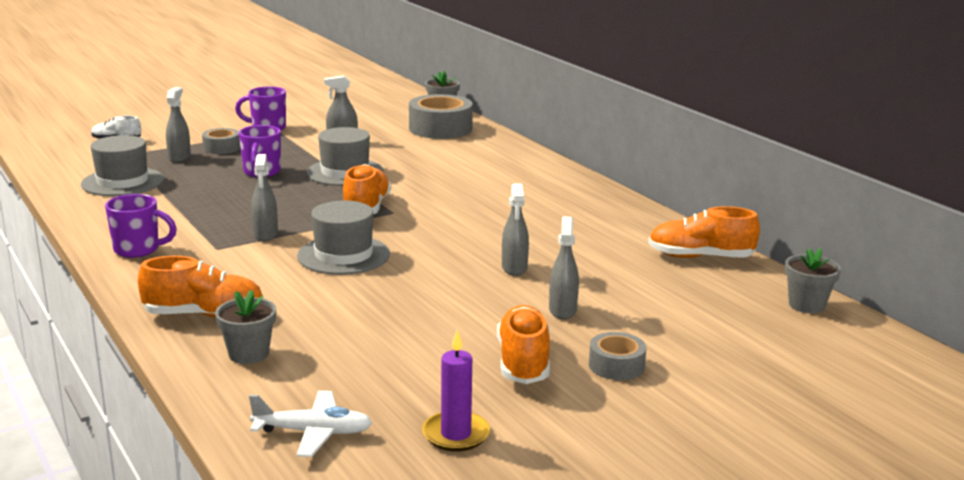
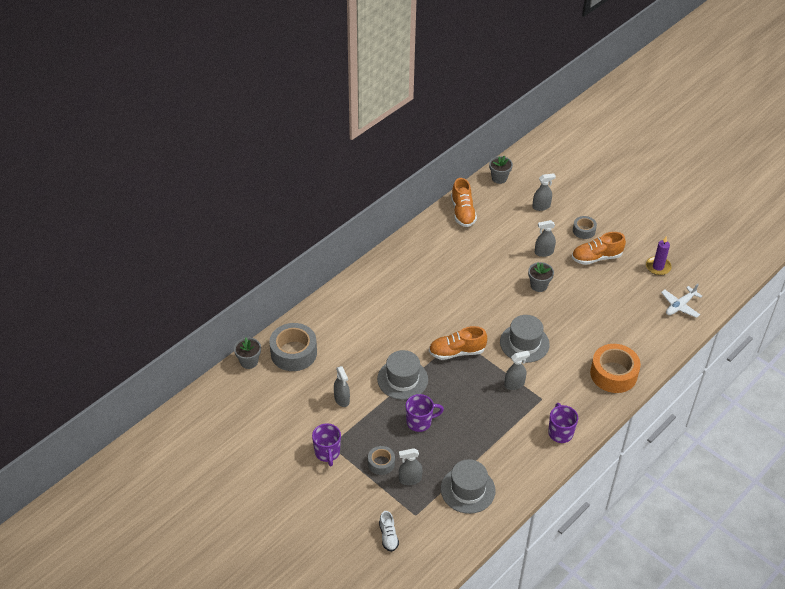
camera: 105 degrees left, 25 degrees up
orange shoe [138,256,264,318] -> orange tape [590,344,641,393]
grey flower pot [215,290,276,364] -> grey flower pot moved to [528,262,554,292]
white plane [249,391,372,457] -> white plane turned 120 degrees counterclockwise [661,284,702,318]
grey spray bottle [502,184,529,276] -> grey spray bottle moved to [532,173,556,211]

